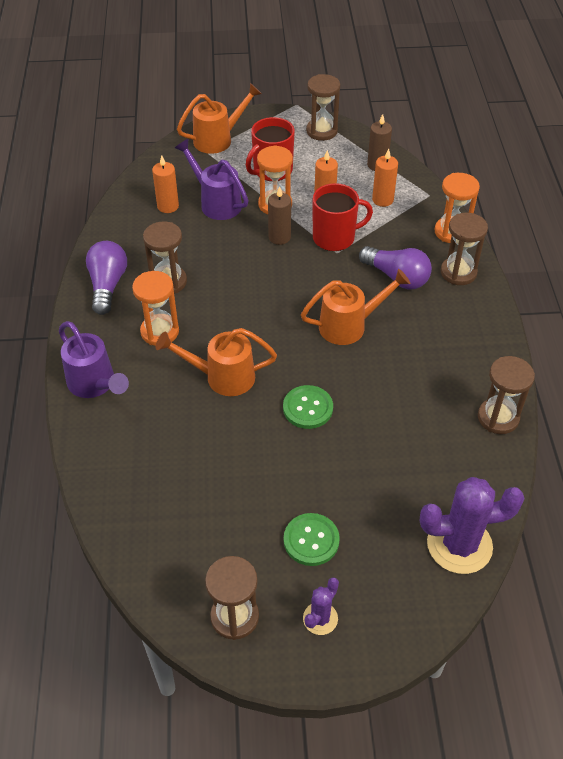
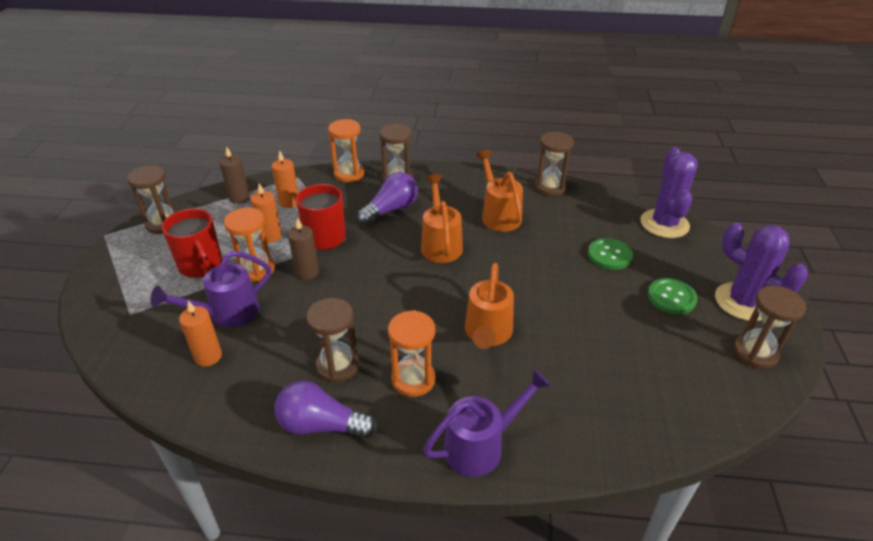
camera: 80 degrees left, 10 degrees down
orange watering can [177,83,262,154] -> orange watering can moved to [476,150,523,232]
green button [283,385,333,429] -> green button moved to [588,238,633,270]
purple cactus [303,578,339,635] -> purple cactus [715,222,808,321], size x1.96

